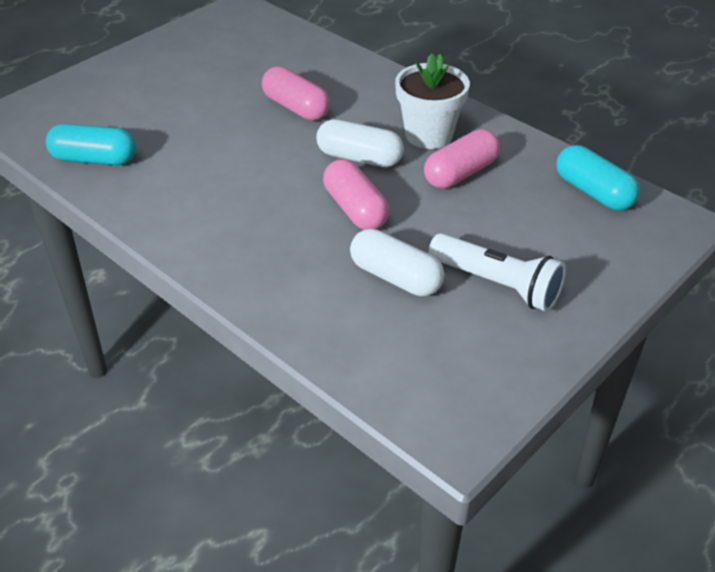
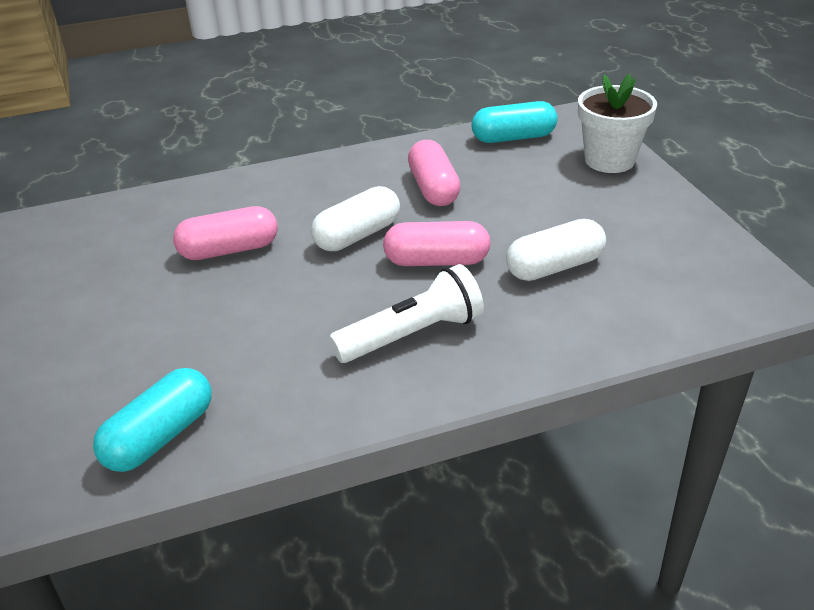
camera: 60 degrees left, 5 degrees down
white flower pot [395,53,470,149] -> white flower pot moved to [578,74,657,173]
white flashlight [429,233,566,312] -> white flashlight moved to [329,264,484,363]

